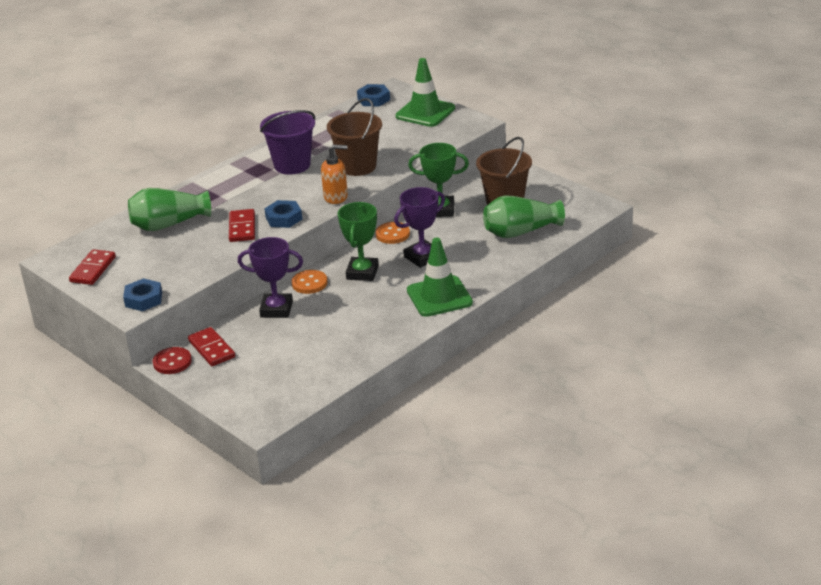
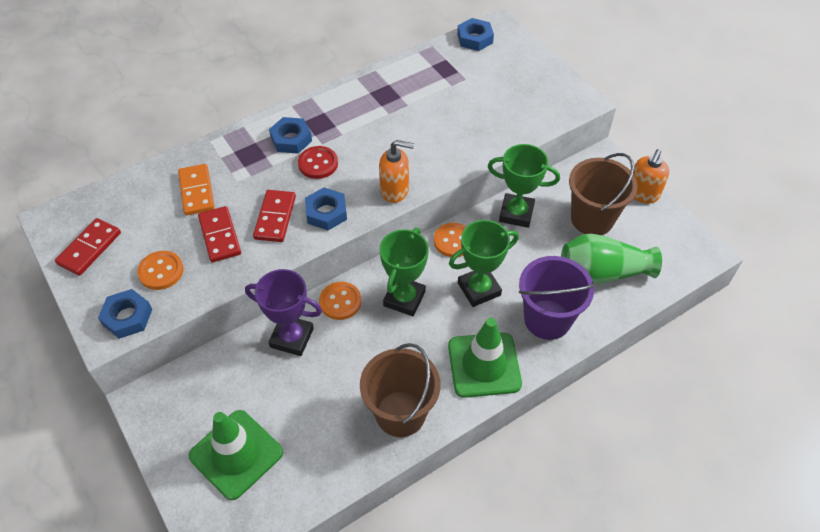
camera: 10 degrees right, 20 degrees up
green vase [128,188,211,231] -> orange domino [178,164,215,215]
red button [153,347,192,374] -> red button moved to [298,146,338,179]
red domino [188,327,235,366] -> red domino moved to [198,206,241,262]
purple bucket [260,110,315,175] -> purple bucket moved to [519,256,596,340]
brown bucket [327,98,382,176] -> brown bucket moved to [360,343,441,437]
purple trophy [394,187,445,268] -> green trophy [449,220,519,307]
green traffic cone [395,58,455,127] -> green traffic cone moved to [189,410,283,500]
none -> orange button [137,251,183,290]
none -> blue nut [269,117,312,154]
none -> orange soap dispenser [633,149,670,203]

